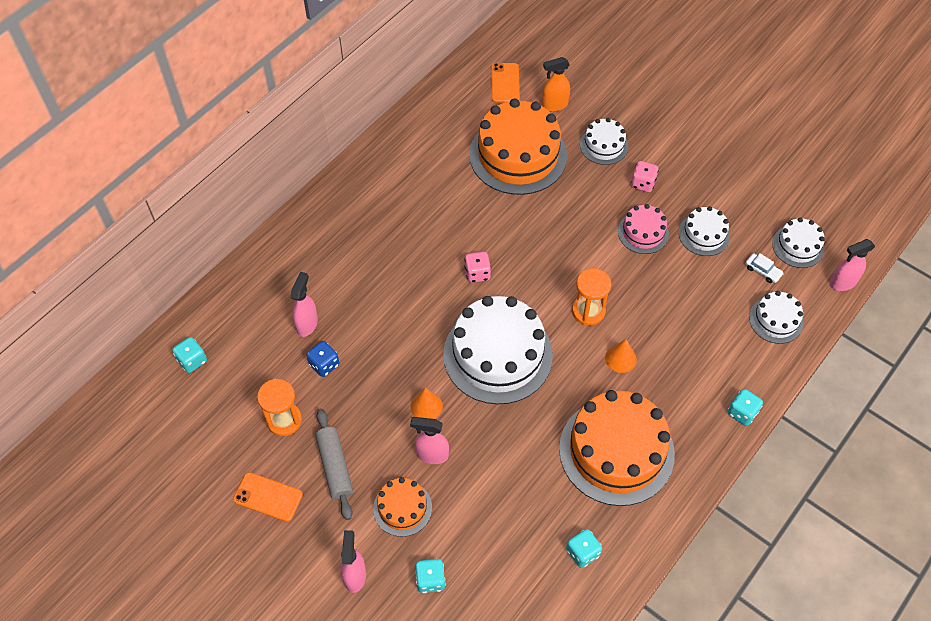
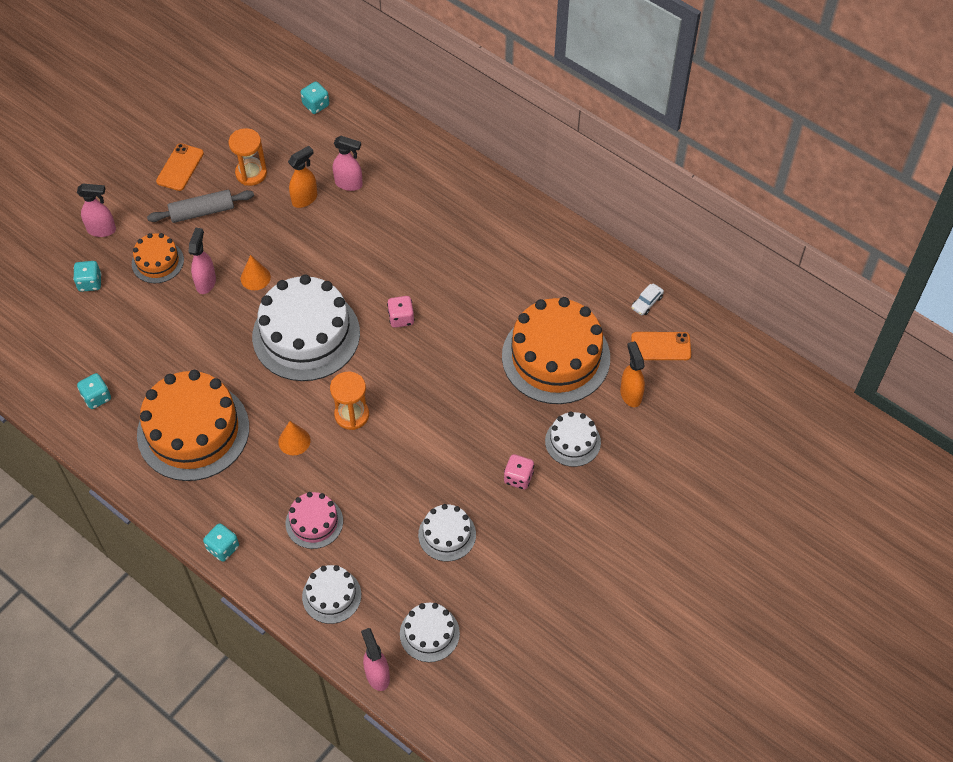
camera: 90 degrees right, 0 degrees up
blue dice [306,341,339,377] -> orange spray bottle [288,146,317,208]
pink cake [618,204,669,254] -> pink cake moved to [286,492,343,549]
white car [745,253,784,283] -> white car moved to [631,283,664,315]

